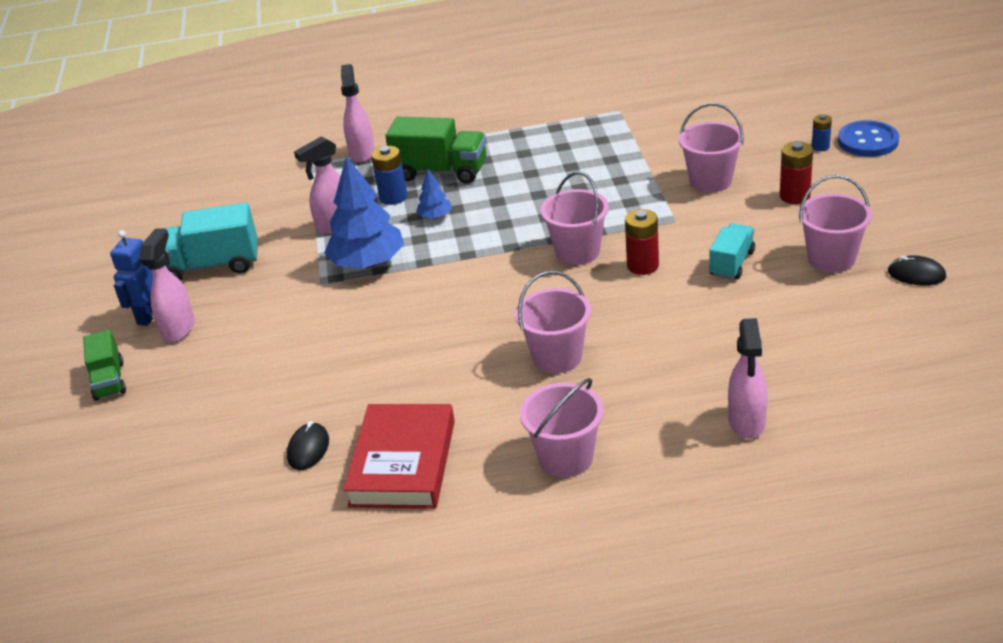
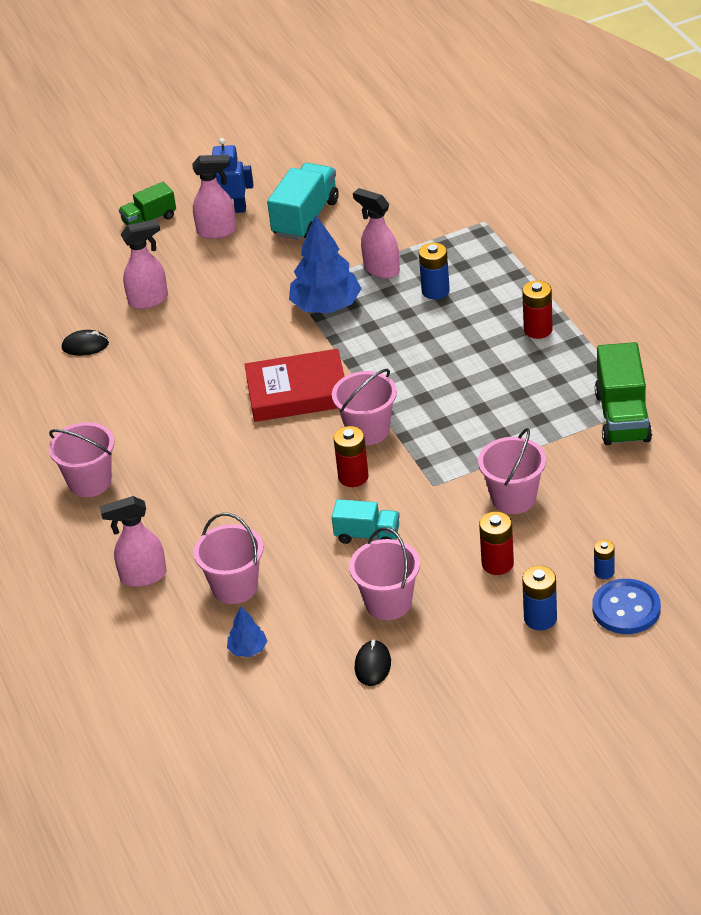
camera: 75 degrees right, 5 degrees up
turquoise truck [163,203,258,281] -> turquoise truck turned 45 degrees clockwise [267,163,339,240]
pink spray bottle [341,64,375,163] -> pink spray bottle moved to [120,219,168,309]
red book [343,404,455,509] -> red book moved to [244,349,345,422]
green truck [385,117,486,184] -> green truck moved to [595,342,652,445]
blue tree [416,169,452,219] -> blue tree moved to [227,606,267,657]
pink bucket [515,271,591,373] -> pink bucket moved to [194,513,263,604]
none -> red battery [522,280,553,339]
none -> blue battery [522,566,557,630]

